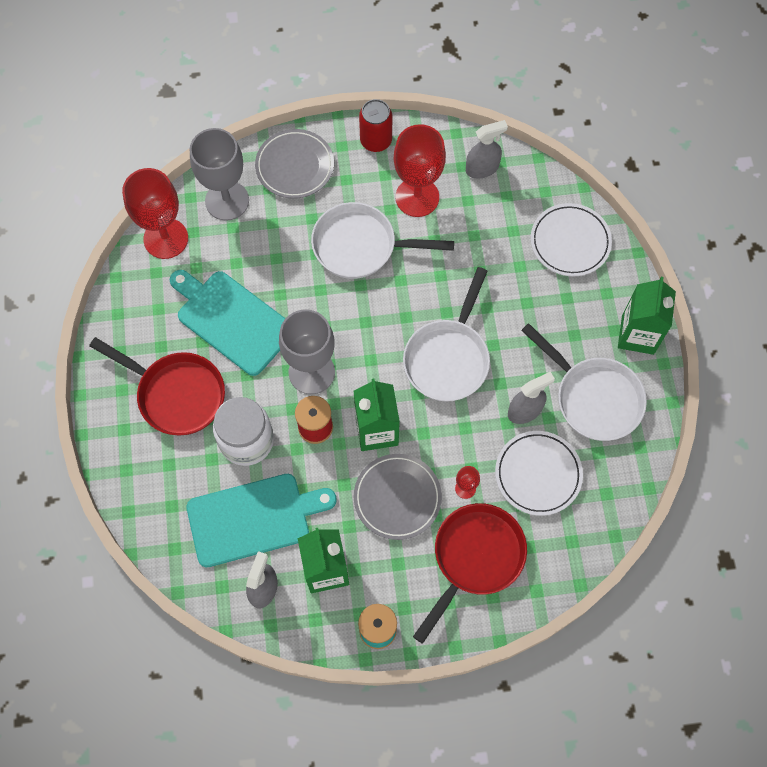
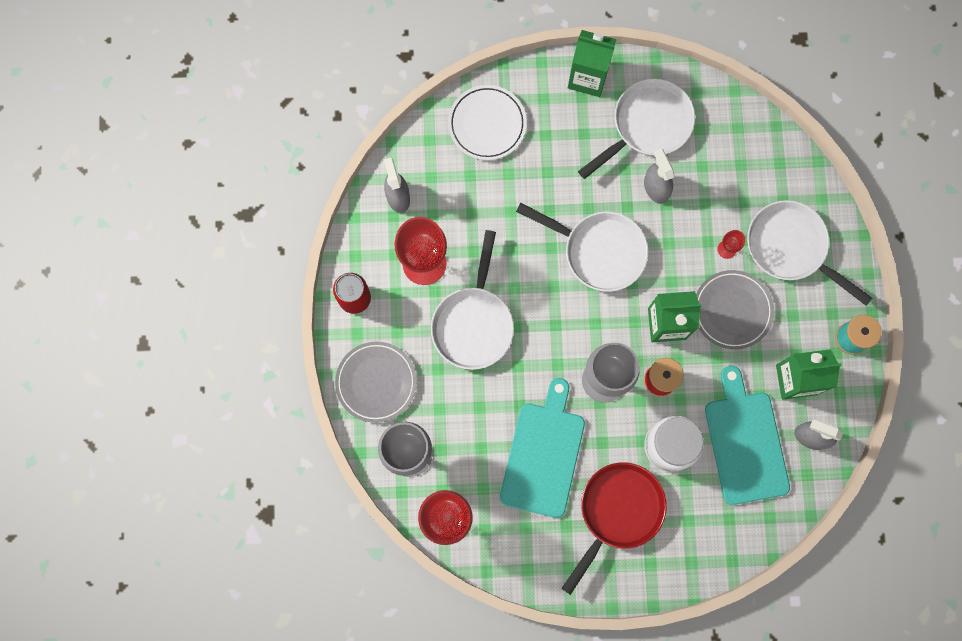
camera: 85 degrees left, 10 degrees up
turquoise cutting board [170,270,286,376] -> turquoise cutting board turned 150 degrees clockwise [500,378,585,518]
red pan [413,503,527,644] -> white pan [747,200,872,306]
white plate [495,431,583,516] -> none

